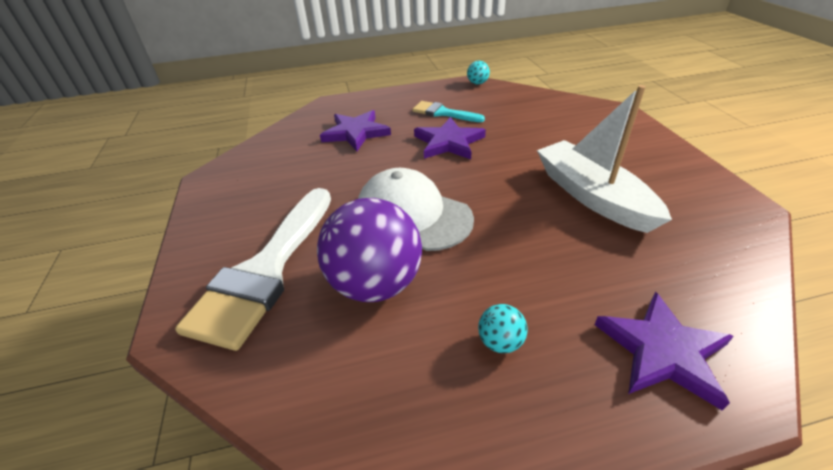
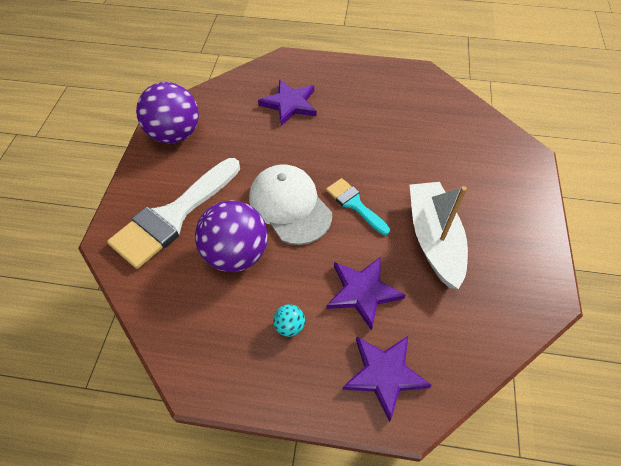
camera: 20 degrees right, 15 degrees up
turquoise brush [412,101,485,122] -> turquoise brush moved to [326,178,390,235]
purple star [414,117,486,159] -> purple star moved to [326,257,406,331]
turquoise ball [467,61,490,85] -> none
none -> purple ball [136,82,199,144]

